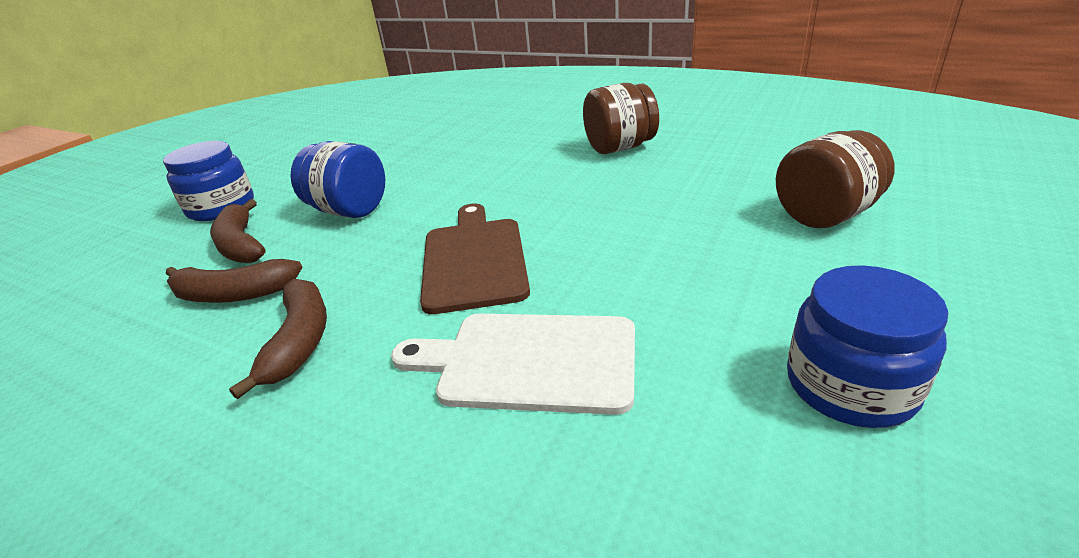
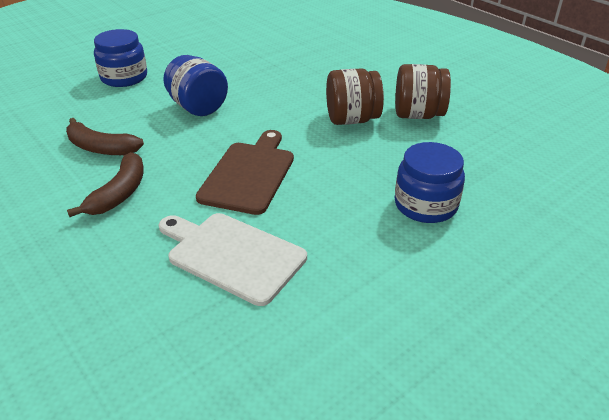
camera: 20 degrees right, 5 degrees up
brown banana [210,199,266,263] -> none
brown jar [776,130,895,228] -> brown jar moved to [326,68,384,125]
blue jar [787,265,948,428] -> blue jar moved to [395,142,465,223]

